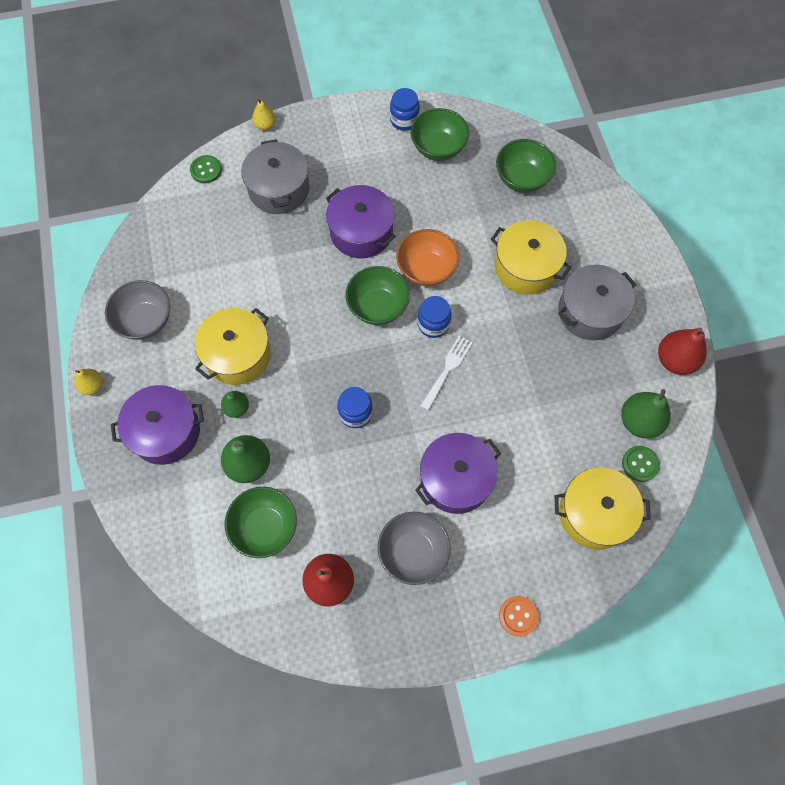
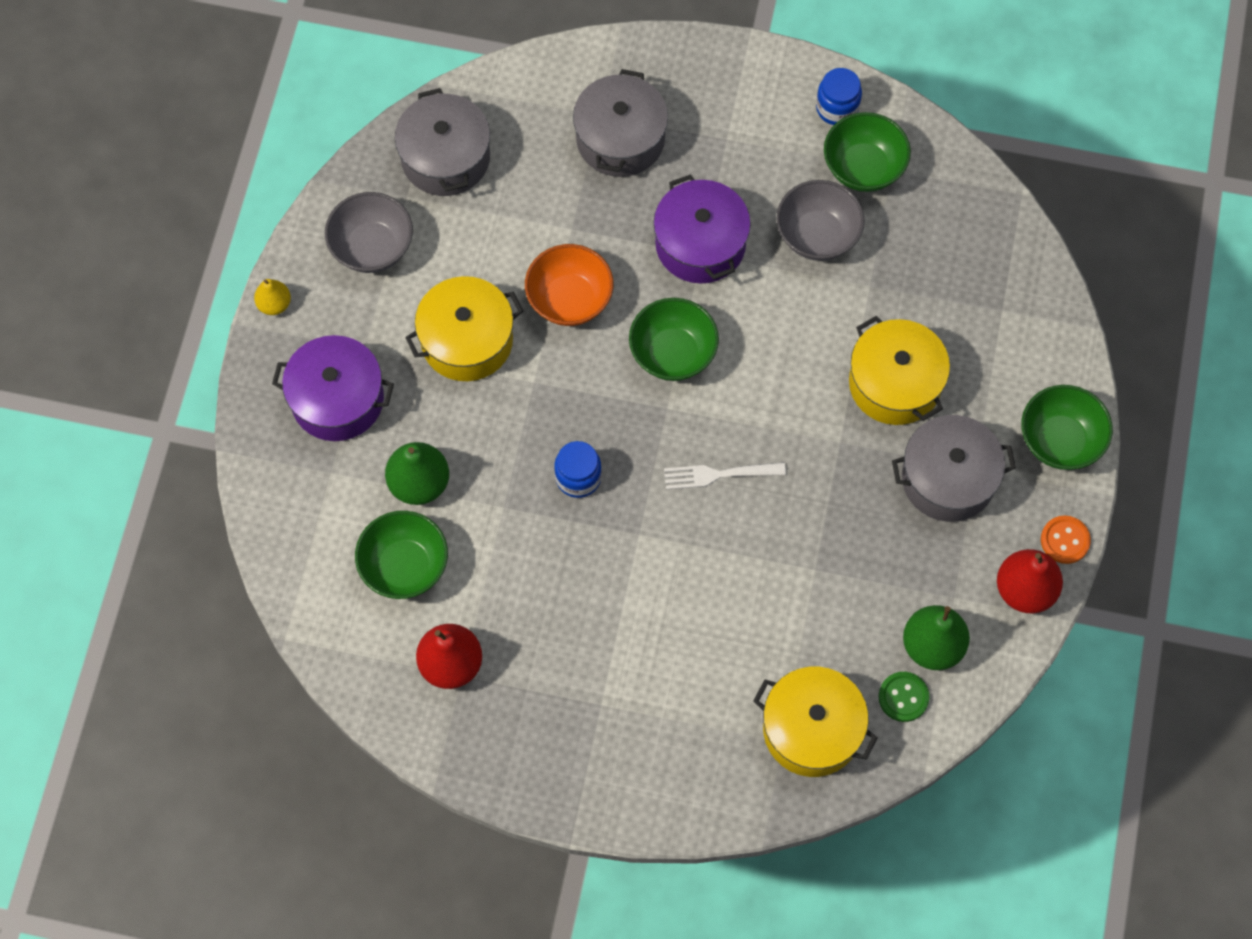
camera: 25 degrees right, 0 degrees up
green button [190,155,222,184] -> none
green pear [221,391,249,418] -> none
yellow pear [252,98,276,131] -> none
grey bowl [378,511,451,585] -> grey bowl moved to [776,180,865,261]
orange bowl [396,229,460,286] -> orange bowl moved to [525,244,614,326]
purple pot [415,433,501,514] -> none
blue jar [418,296,451,338] -> none
white fork [420,336,473,411] -> white fork turned 150 degrees counterclockwise [664,462,786,490]
green bowl [496,139,556,193] -> green bowl moved to [1021,385,1113,470]
orange button [499,596,539,637] -> orange button moved to [1041,516,1091,564]
none -> grey pot [395,88,490,196]

